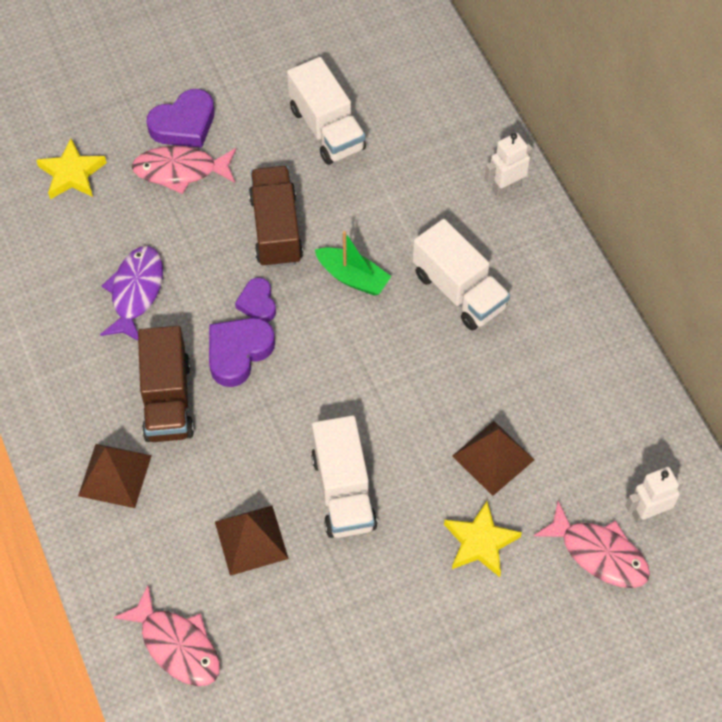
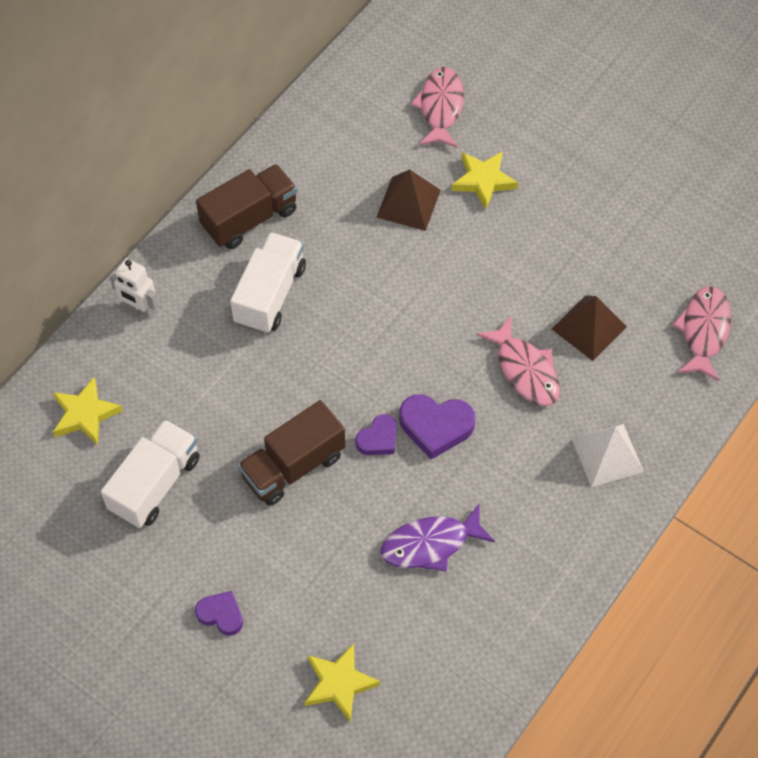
camera: 120 degrees left, 0 degrees up
brown pyramid [78,444,152,508] -> white pyramid [572,424,644,487]
pink fish [132,146,236,194] -> pink fish moved to [477,316,560,406]
brown truck [138,326,194,442] -> brown truck moved to [196,164,297,249]
purple heart [147,89,215,148] -> purple heart [195,591,243,636], size x0.62
white truck [311,415,378,538] -> none
green boat [315,231,391,296] -> none
white robot [626,467,684,523] -> none
none -> yellow star [52,377,123,445]

